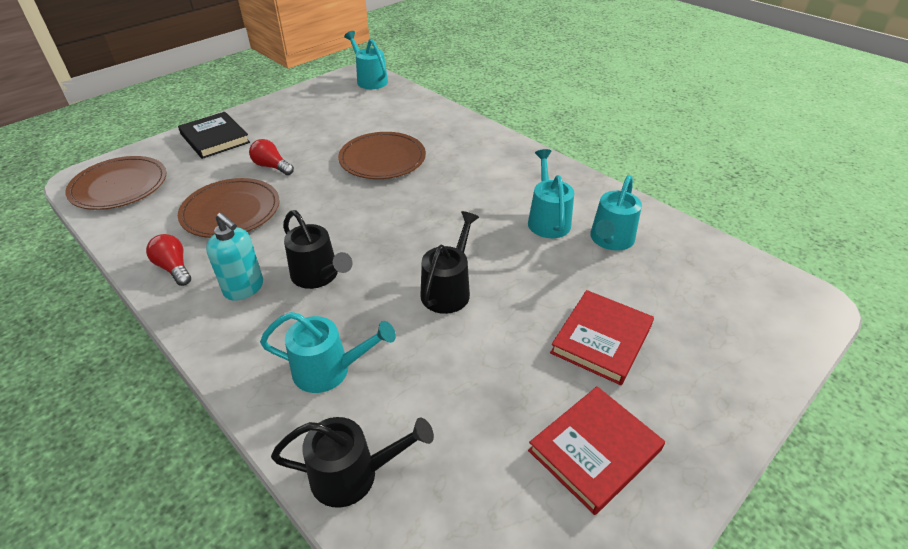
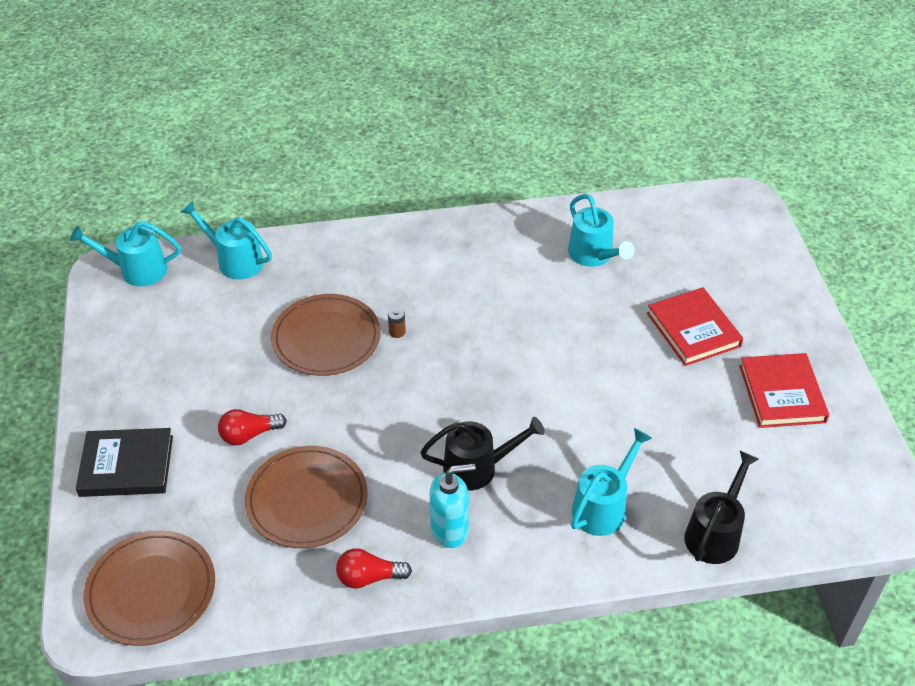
camera: 55 degrees left, 5 degrees up
black watering can [420,211,479,314] -> none
turquoise watering can [528,149,574,238] -> turquoise watering can moved to [181,201,272,279]
none -> brown battery [388,307,406,338]

